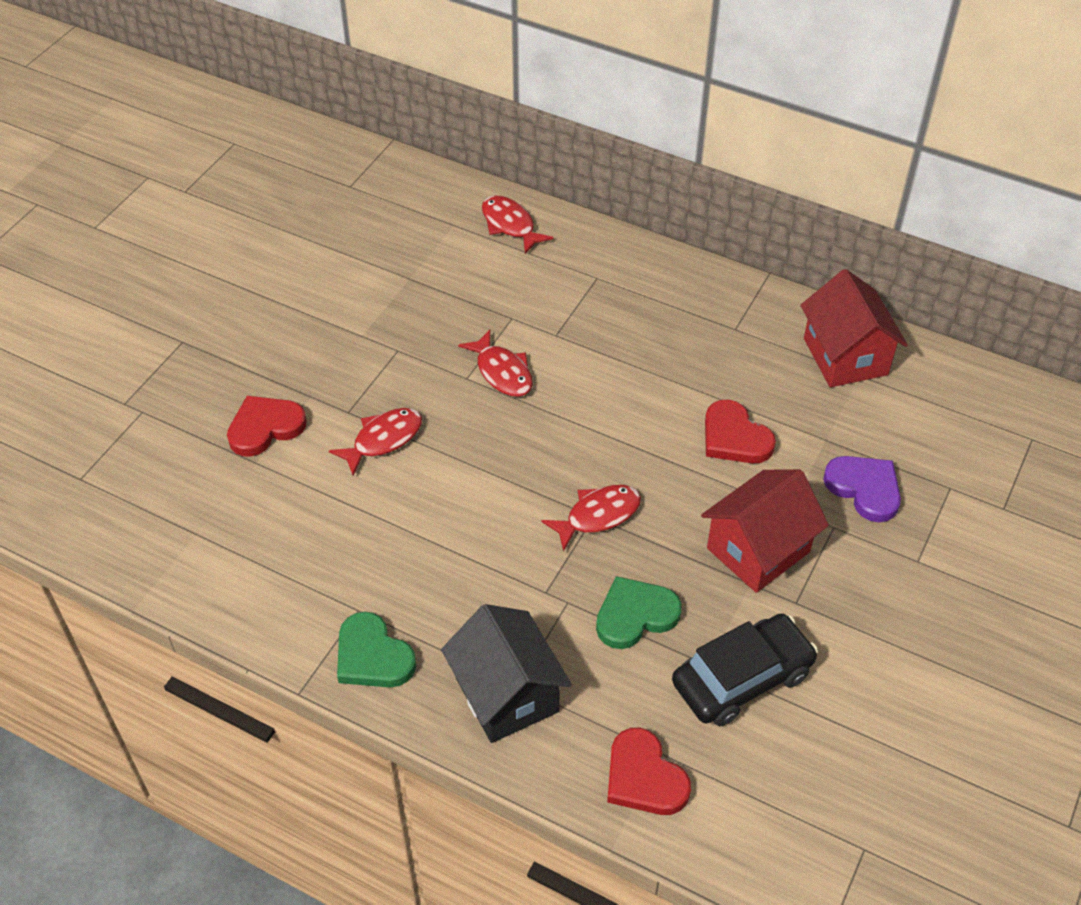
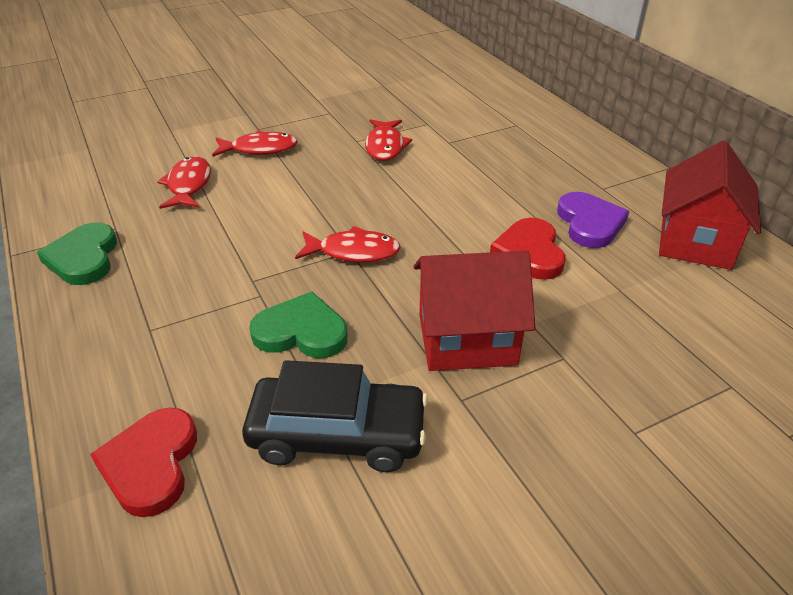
camera: 35 degrees right, 10 degrees down
red heart [227,396,307,457] -> none
black house [441,604,572,743] -> none
red fish [482,196,553,254] -> red fish moved to [157,156,211,209]
purple heart [823,456,901,522] -> purple heart moved to [557,192,629,248]

